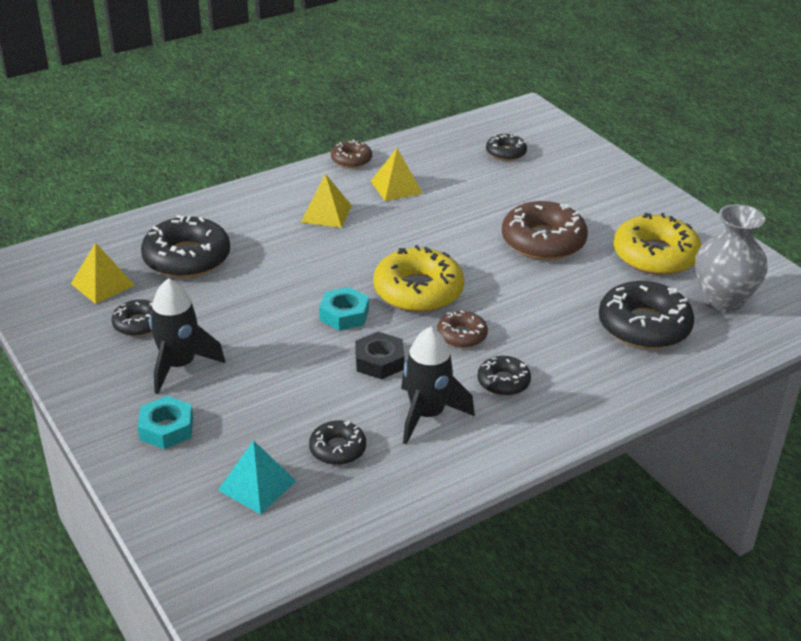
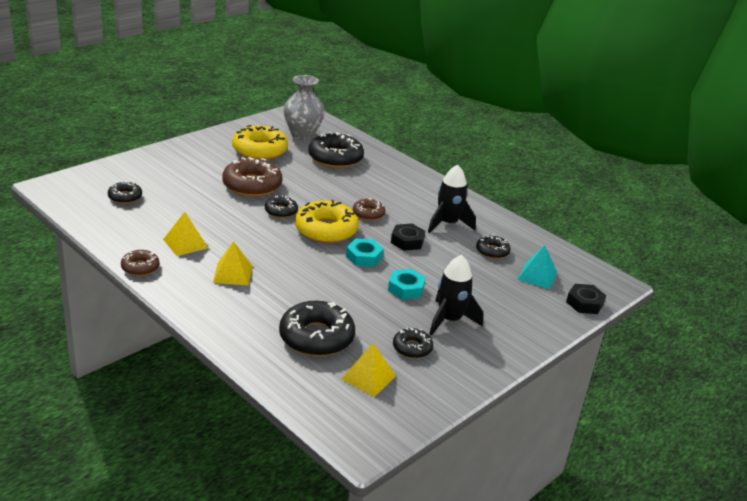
camera: 105 degrees left, 5 degrees down
turquoise nut [138,396,193,449] -> turquoise nut moved to [388,269,426,300]
black donut [477,356,531,396] -> black donut moved to [265,195,298,218]
none -> black nut [566,284,606,314]

